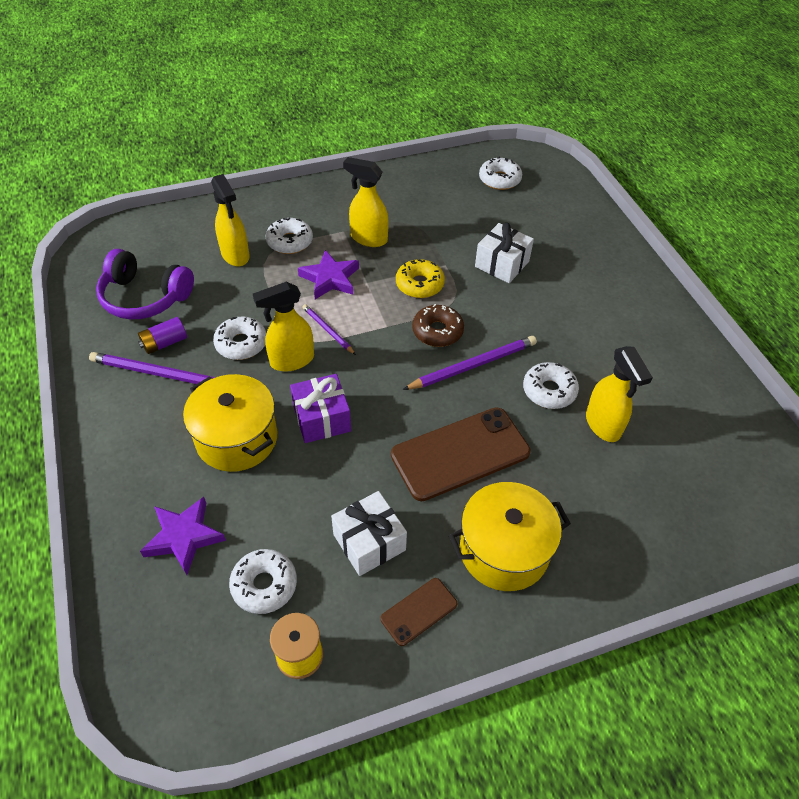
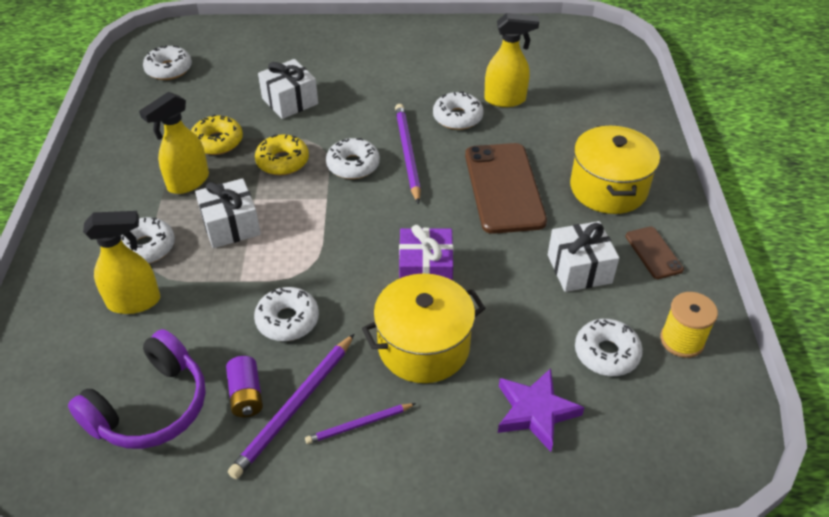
camera: 70 degrees left, 5 degrees down
yellow spray bottle [253,282,314,371] -> none
purple star [298,250,359,299] -> white gift [195,178,261,248]
purple pencil [302,304,356,355] -> purple pencil moved to [305,403,416,444]
brown donut [412,304,464,347] -> white donut [326,138,380,179]
none -> yellow donut [191,114,243,155]

